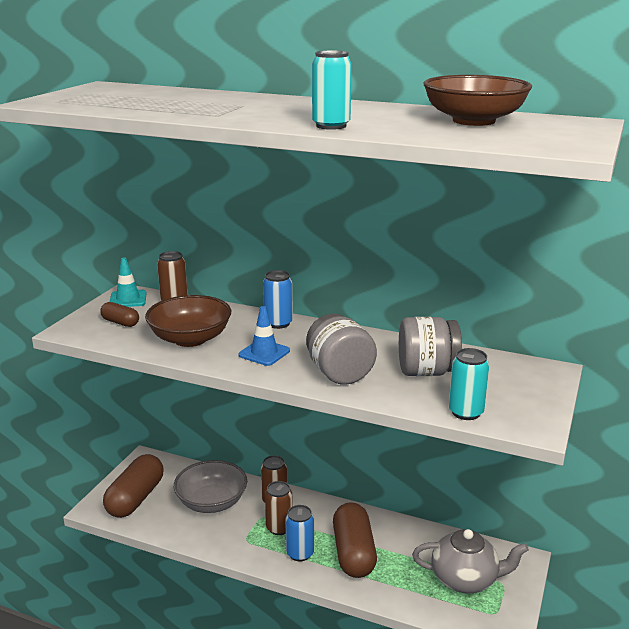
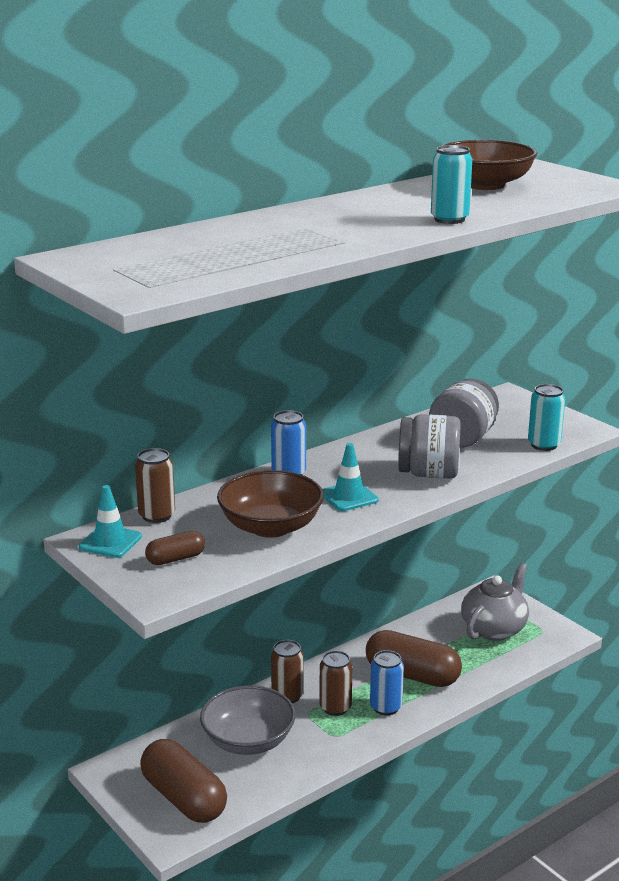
camera: 60 degrees left, 0 degrees up
blue traffic cone [239,306,290,366] -> turquoise traffic cone [322,443,379,511]

